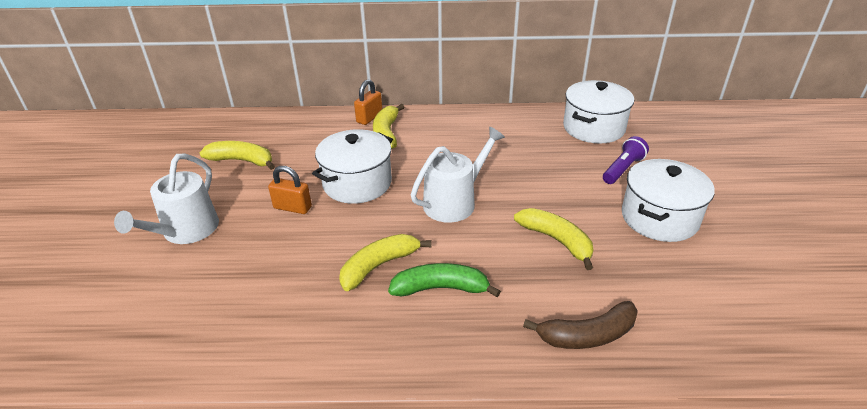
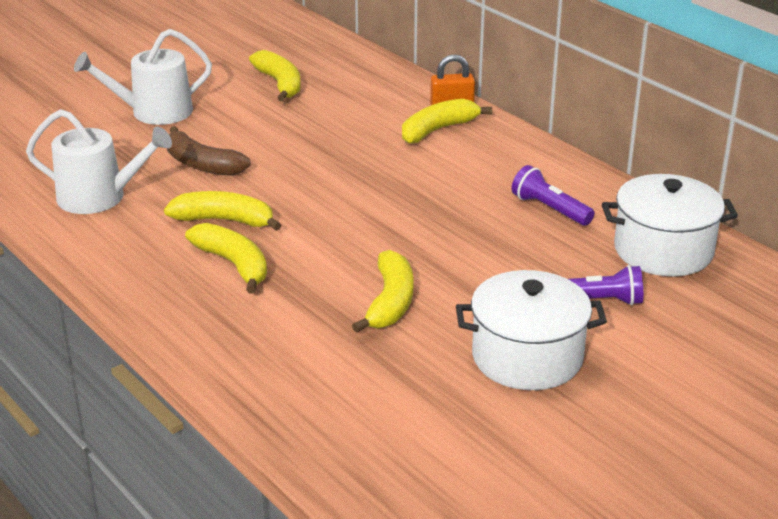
camera: 50 degrees right, 5 degrees down
orange padlock [268,166,312,214] -> none
white pot [312,129,393,204] -> none
green banana [388,263,501,297] -> yellow banana [185,223,267,293]
white watering can [411,127,505,223] -> white watering can moved to [26,109,172,214]
brown banana [523,301,638,349] -> brown banana moved to [167,126,251,176]
none -> purple flashlight [512,165,594,226]

